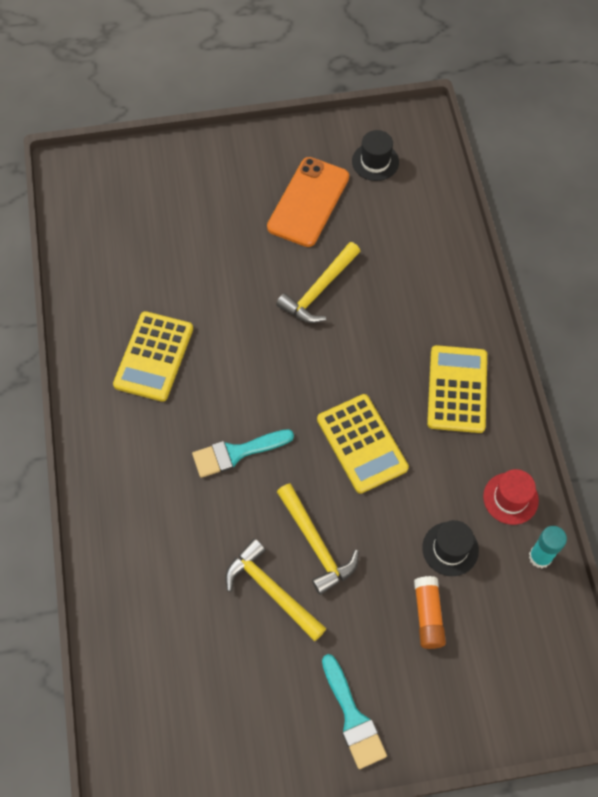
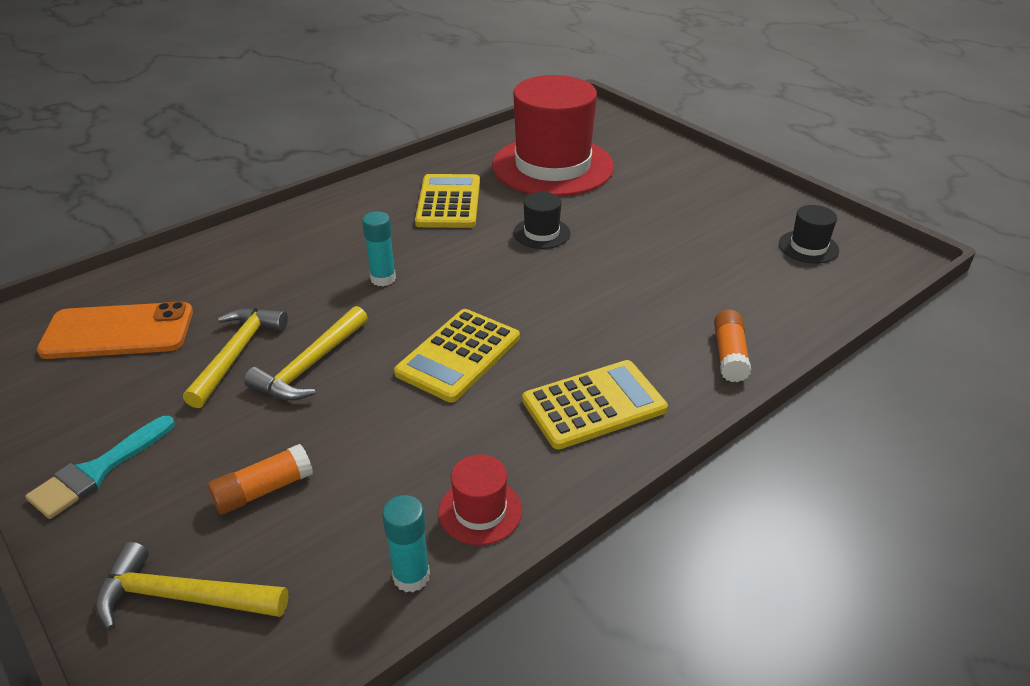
camera: 60 degrees right, 25 degrees down
yellow calculator [113,311,193,402] -> yellow calculator turned 105 degrees clockwise [415,174,480,228]
turquoise brush [192,429,294,478] -> turquoise glue stick [362,211,396,286]
orange phone [267,157,349,247] -> orange phone moved to [37,301,193,359]
yellow hammer [276,242,361,323] -> yellow hammer moved to [95,542,288,631]
black hat [422,520,479,576] -> black hat moved to [513,192,570,249]
none -> red hat [492,75,614,196]
none -> orange glue stick [714,310,751,382]

